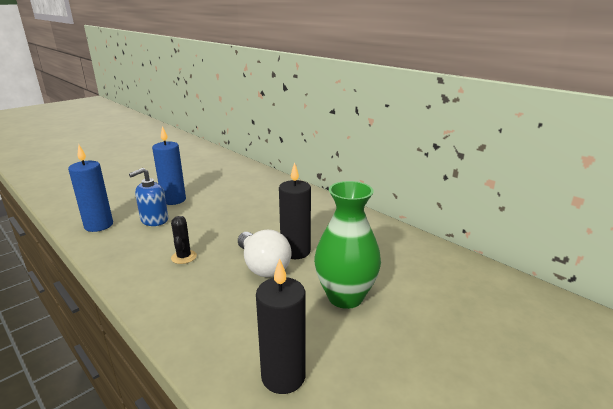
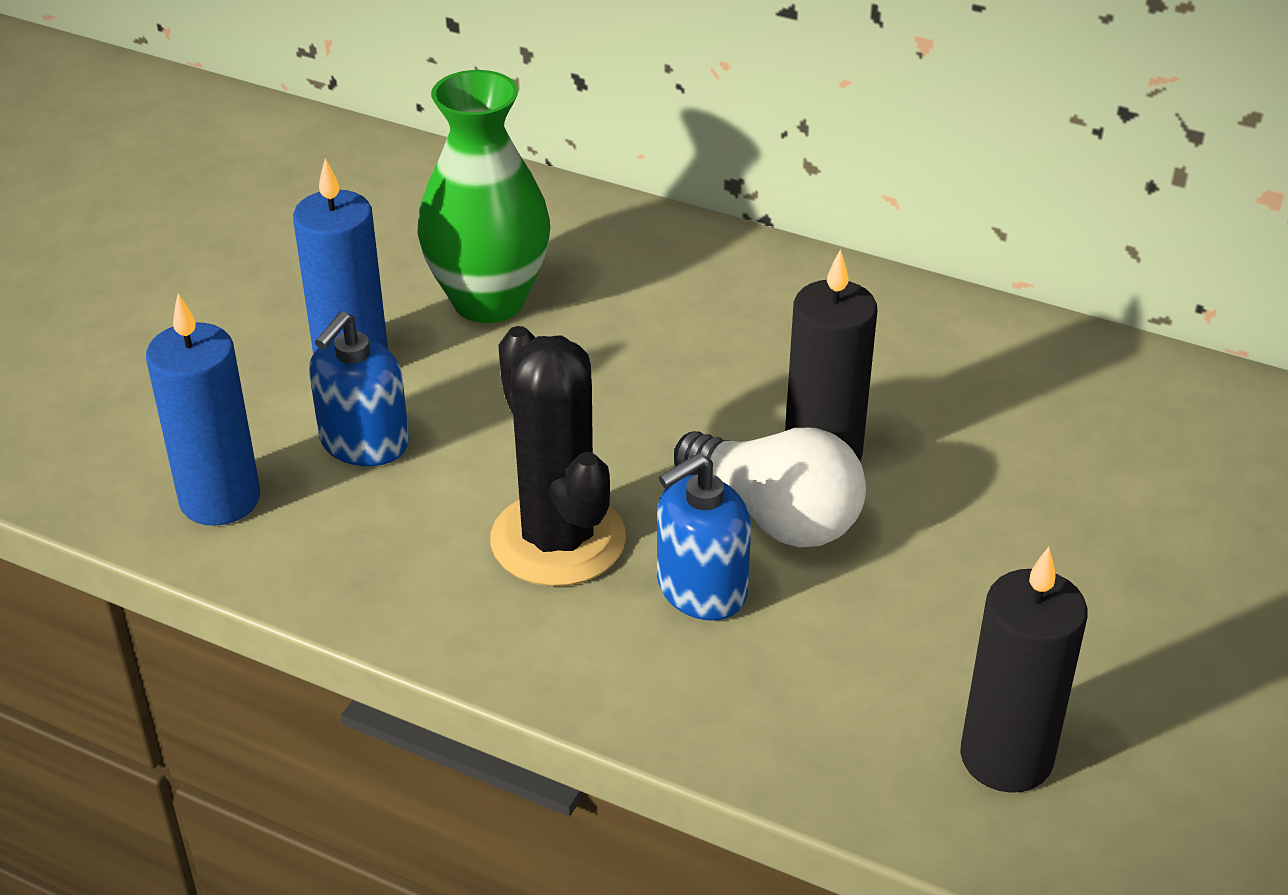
camera: 20 degrees left, 15 degrees up
black cactus [171,216,197,264] -> black cactus [490,326,626,586], size x2.01
green vase [314,181,381,309] -> green vase moved to [418,70,550,323]
none -> blue soap dispenser [657,453,751,621]

